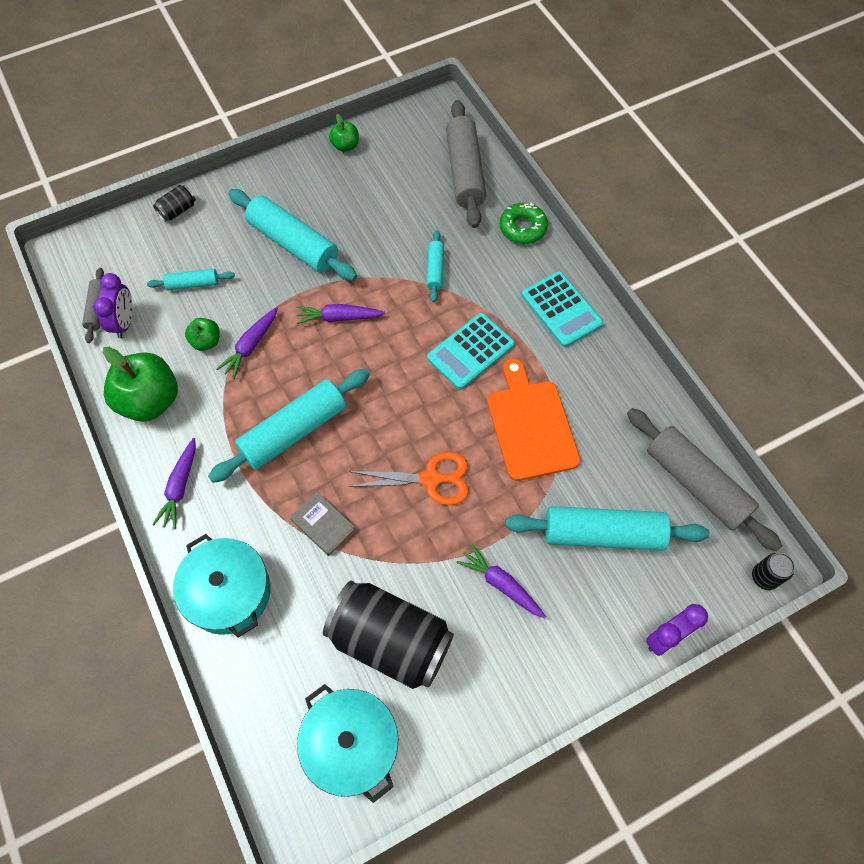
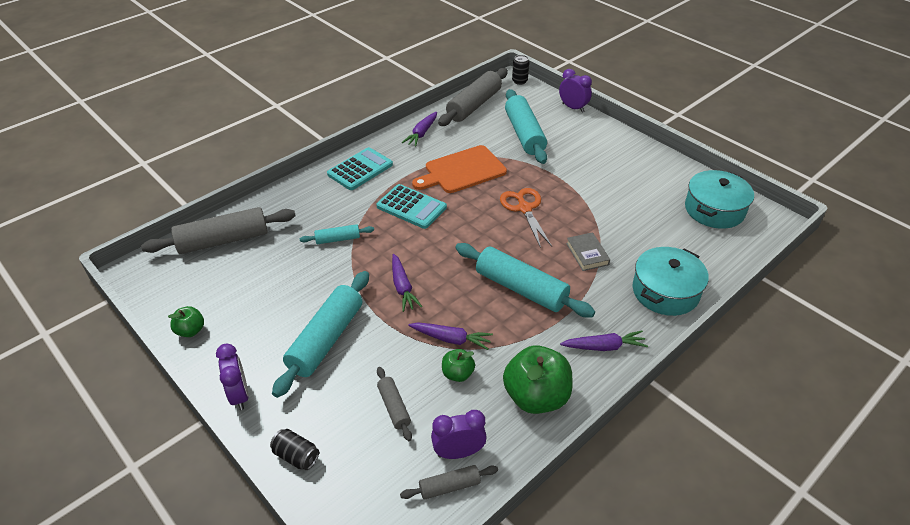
camera: 105 degrees left, 20 degrees down
turquoise rolling pin [147,269,235,290] -> grey rolling pin [377,367,412,441]
grey book [290,492,355,556] -> grey book turned 45 degrees counterclockwise [566,232,610,271]
black can [323,581,454,689] -> none
purple carrot [457,544,546,618] -> purple carrot moved to [402,111,437,147]
green donut [500,203,548,244] -> none
none -> purple clock [216,343,249,410]

